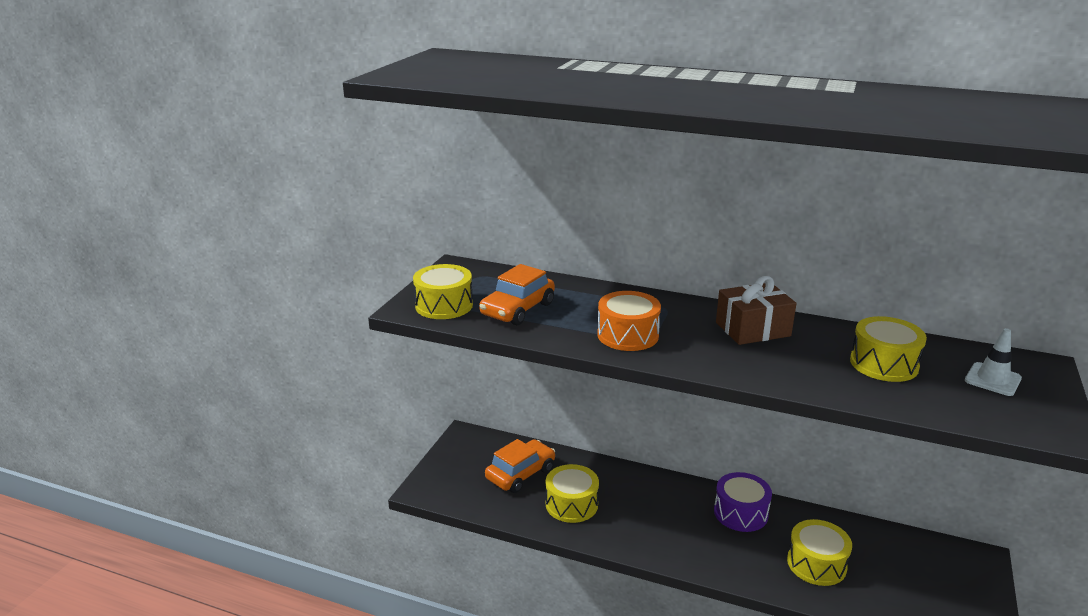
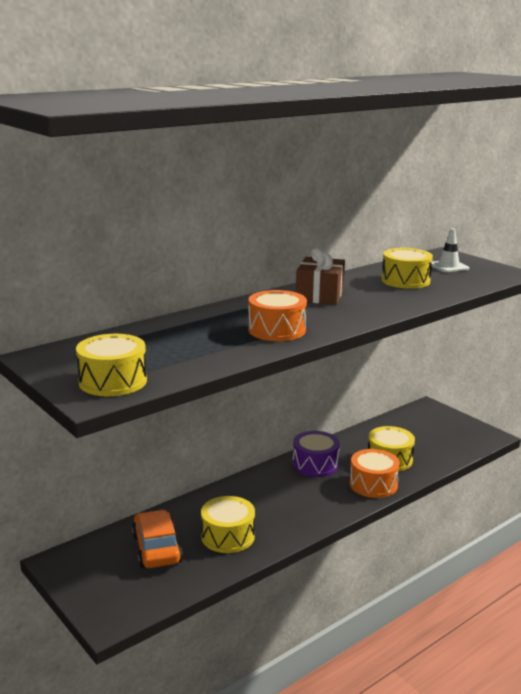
camera: 60 degrees left, 5 degrees down
orange car [479,264,555,325] -> none
none -> orange drum [350,449,400,498]

